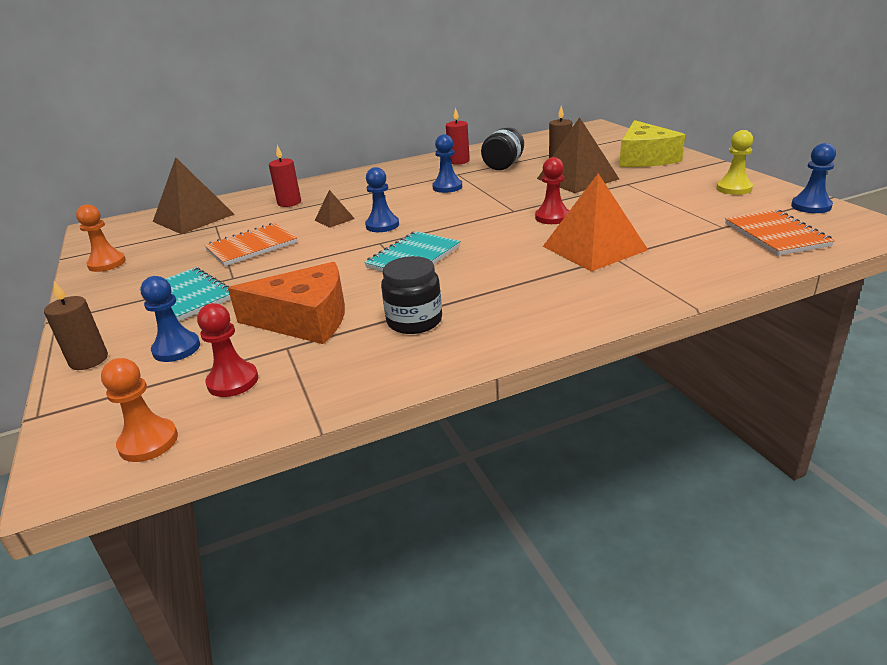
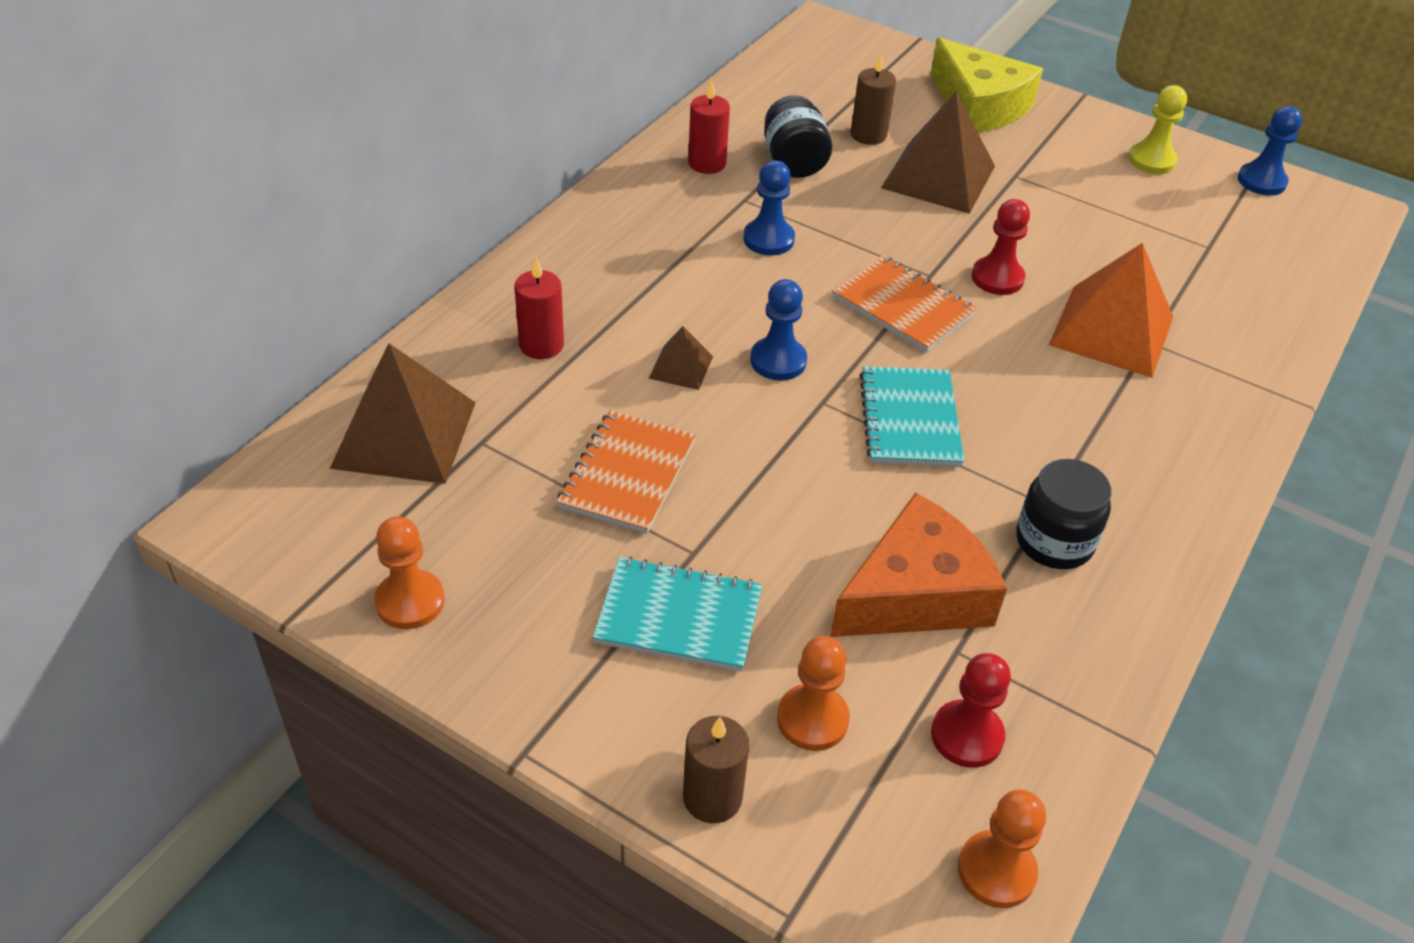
camera: 40 degrees left, 15 degrees up
blue pawn [141,276,200,362] -> orange pawn [777,636,850,751]
orange notebook [725,209,835,256] -> orange notebook moved to [832,255,977,352]

